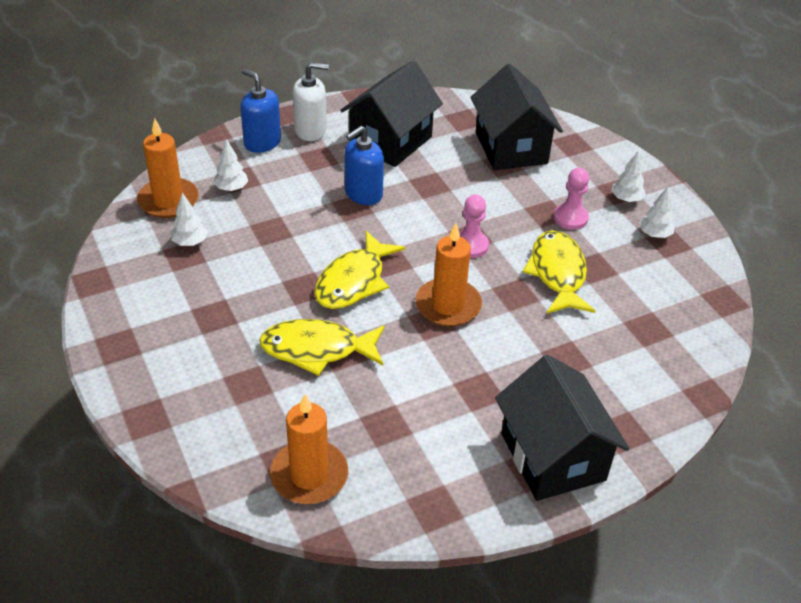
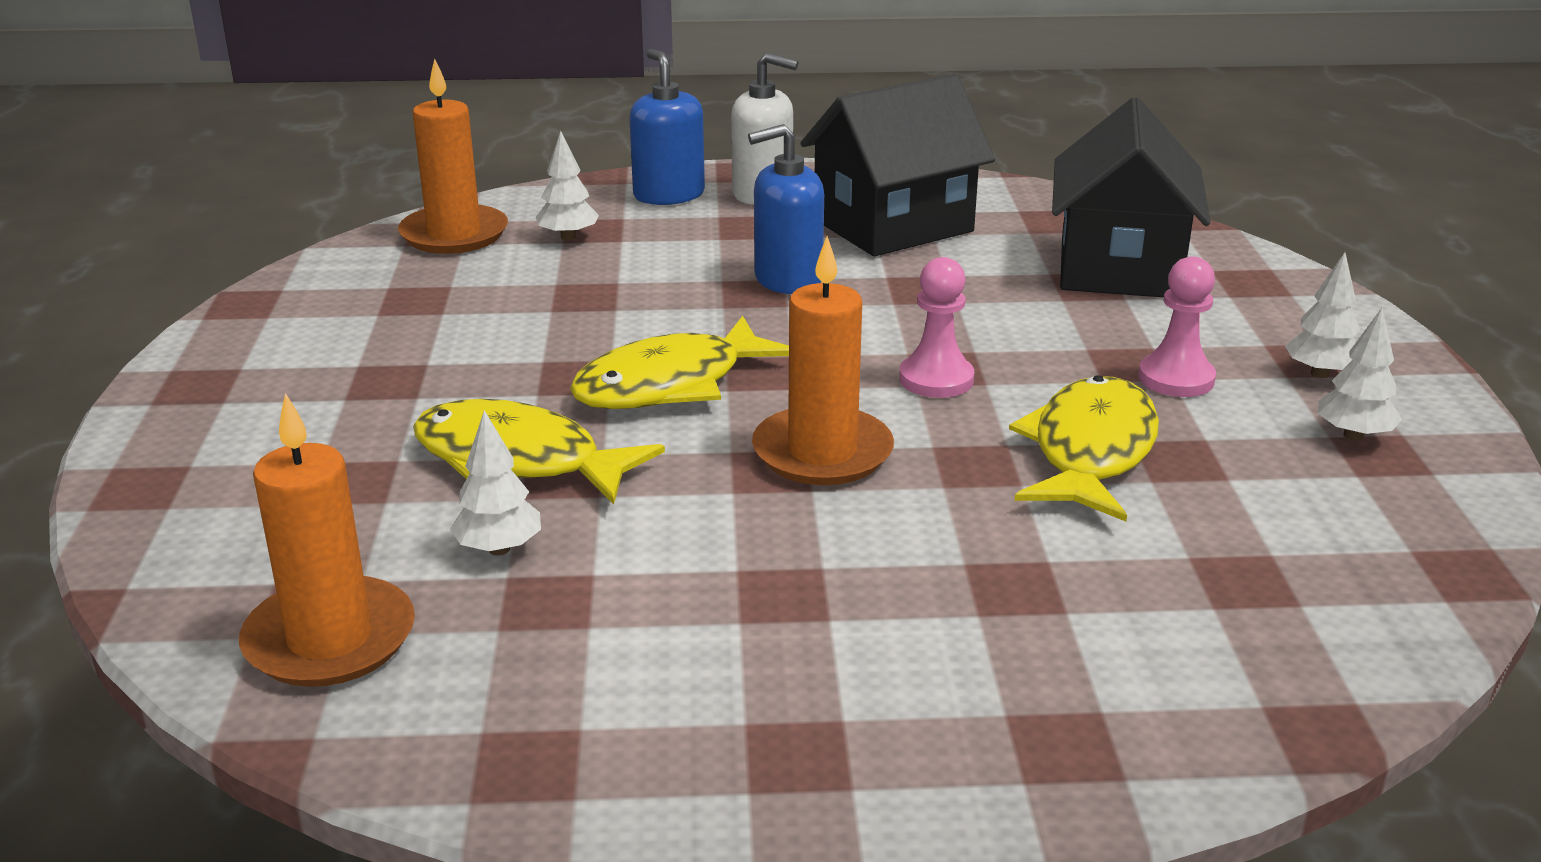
camera: 25 degrees right, 15 degrees down
white tree [171,193,208,246] -> white tree moved to [450,410,541,555]
black house [495,355,629,501] -> none

